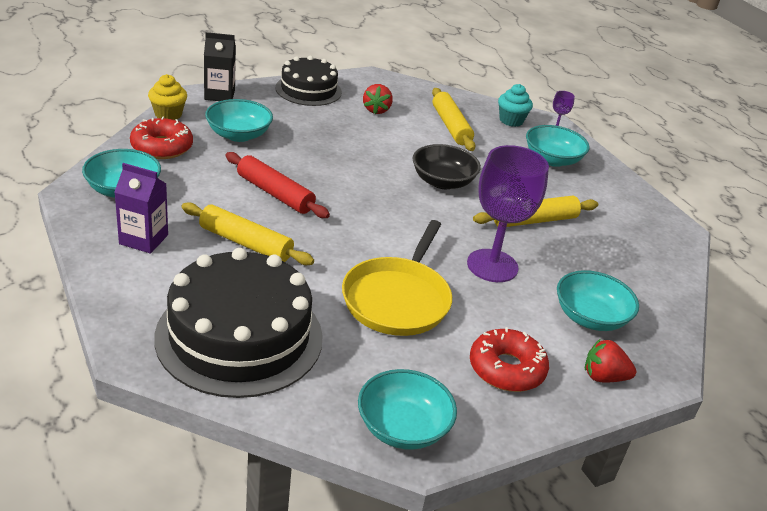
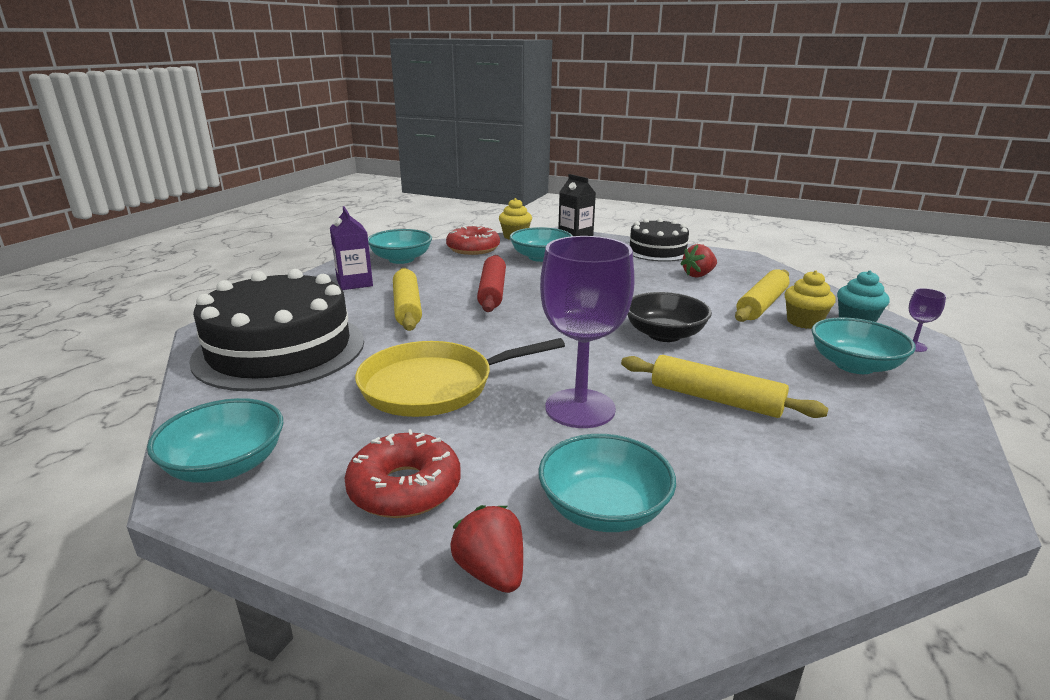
camera: 55 degrees right, 10 degrees down
none -> yellow cupcake [785,270,836,329]

